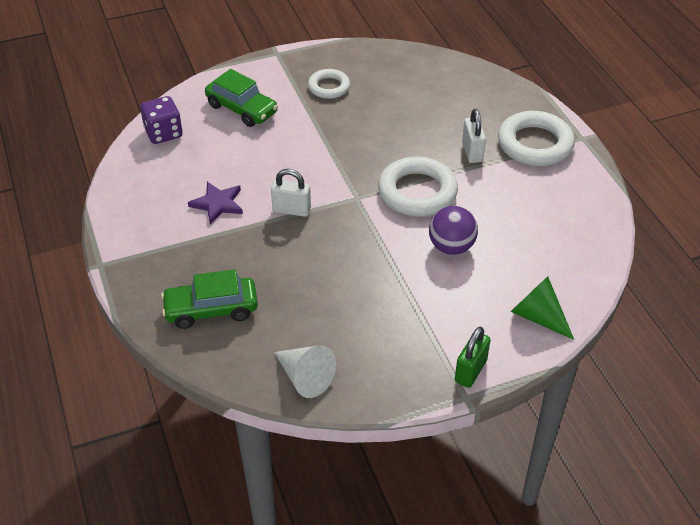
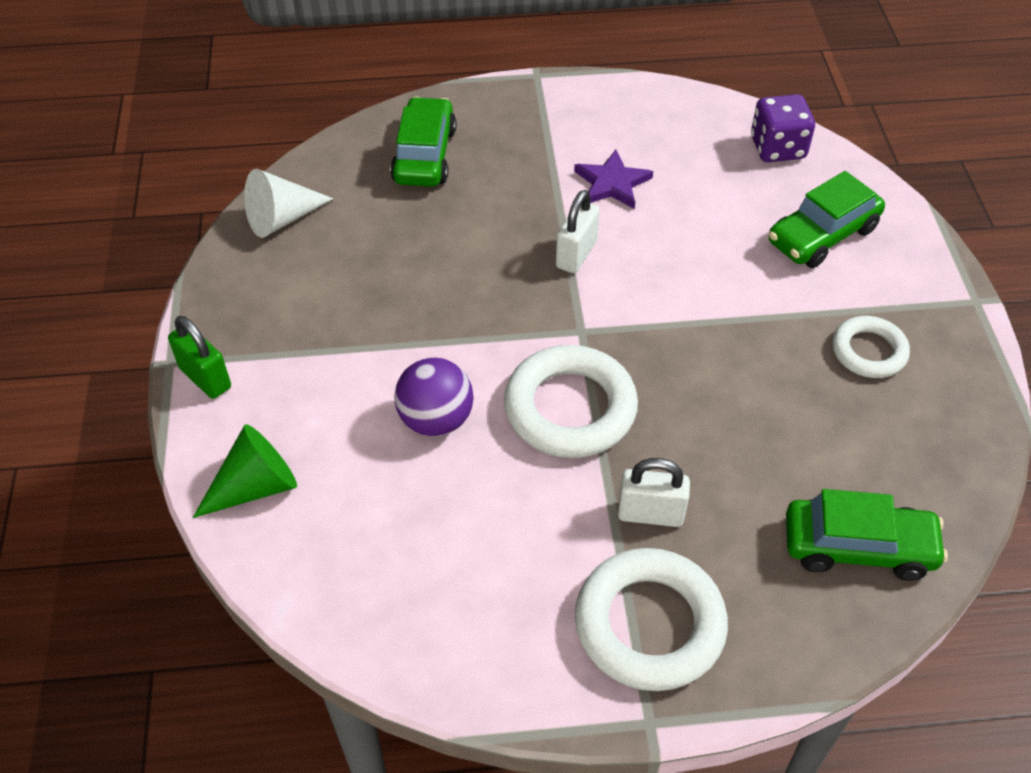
camera: 105 degrees right, 5 degrees up
none -> green car [786,489,948,581]

